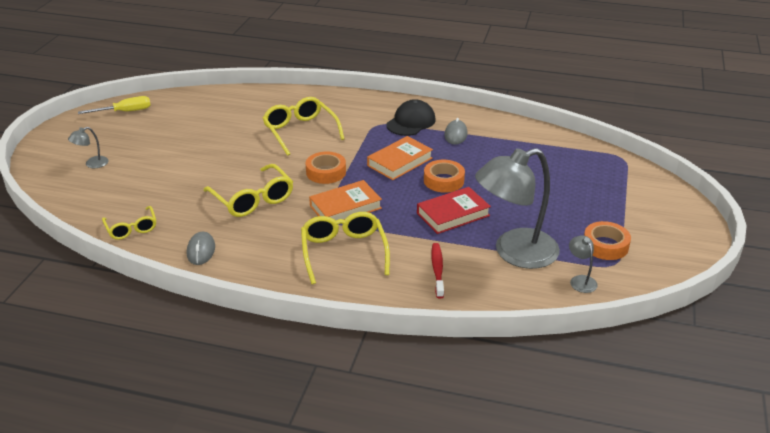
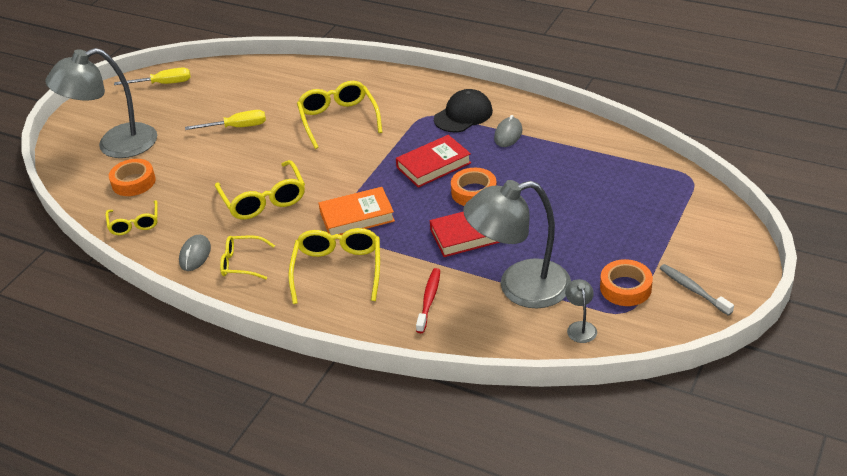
camera: 15 degrees right, 5 degrees up
grey lamp [68,127,109,168] -> grey lamp [45,48,157,158], size x2.48
orange tape [306,152,346,184] -> orange tape moved to [109,159,156,196]
orange book [367,136,433,180] -> red book [396,135,471,188]
none -> yellow screwdriver [185,110,266,130]
none -> yellow glasses [220,236,275,279]
none -> grey toothbrush [660,264,734,316]

